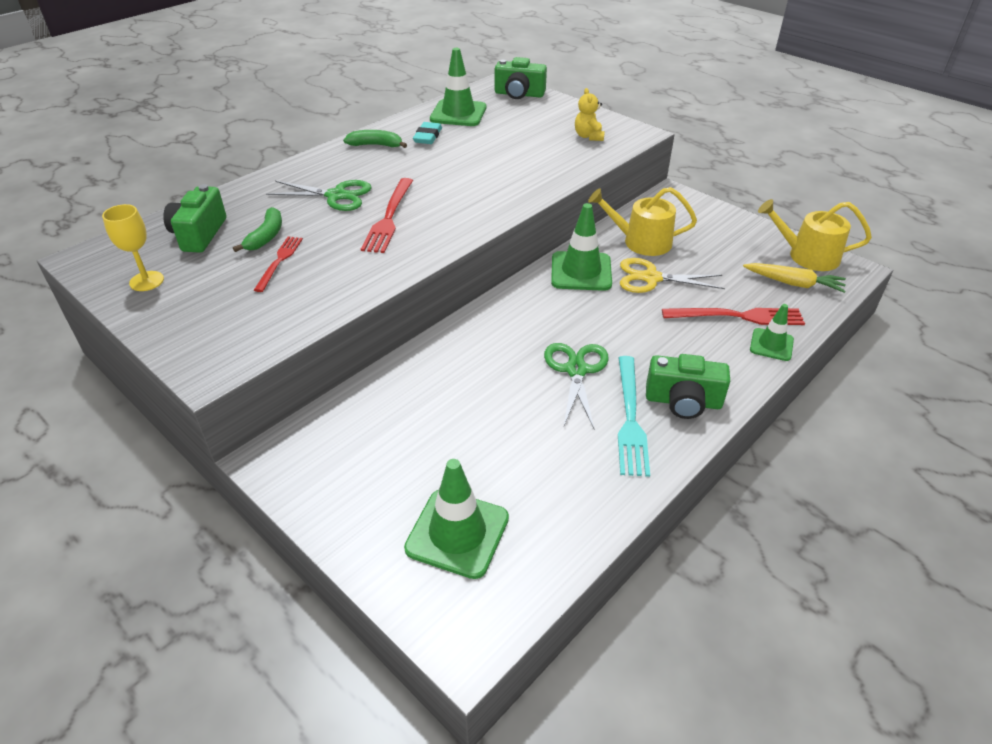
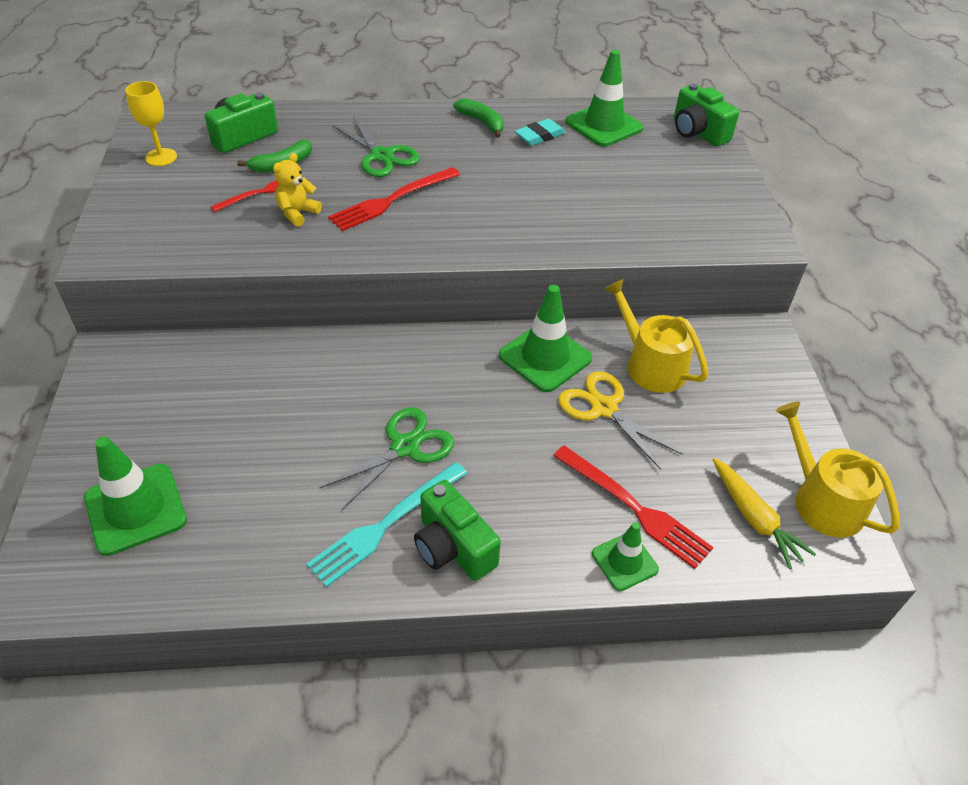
camera: 40 degrees right, 5 degrees up
yellow teddy bear [575,88,605,141] -> yellow teddy bear moved to [273,153,322,227]

